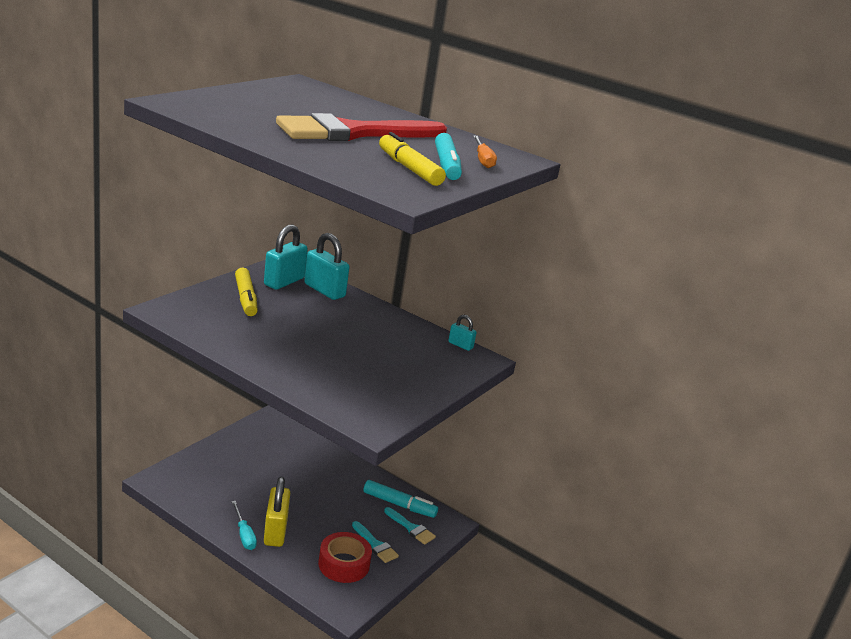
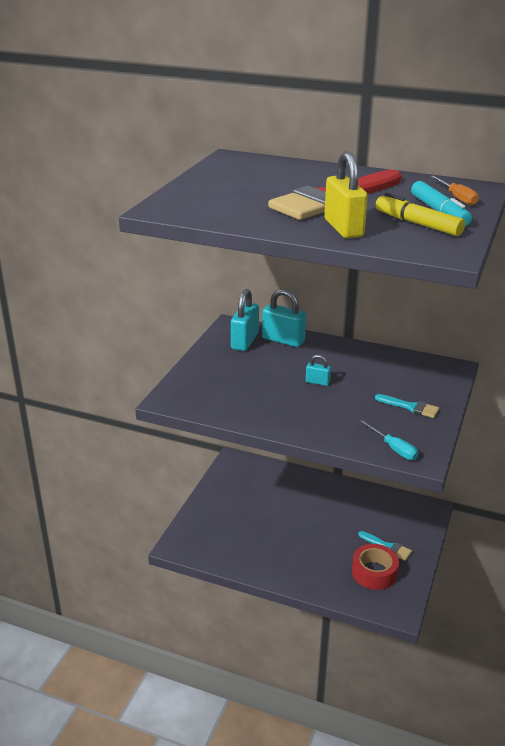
camera: 10 degrees left, 5 degrees up
turquoise screwdriver [232,501,257,550] -> turquoise screwdriver moved to [359,419,419,460]
yellow marker [235,268,258,316] -> none
yellow padlock [264,477,290,547] -> yellow padlock moved to [324,151,368,238]
turquoise marker [363,480,438,518] -> none
turquoise brush [384,507,436,545] -> turquoise brush moved to [375,394,439,418]
turquoise padlock [448,315,477,351] -> turquoise padlock moved to [306,355,331,386]

